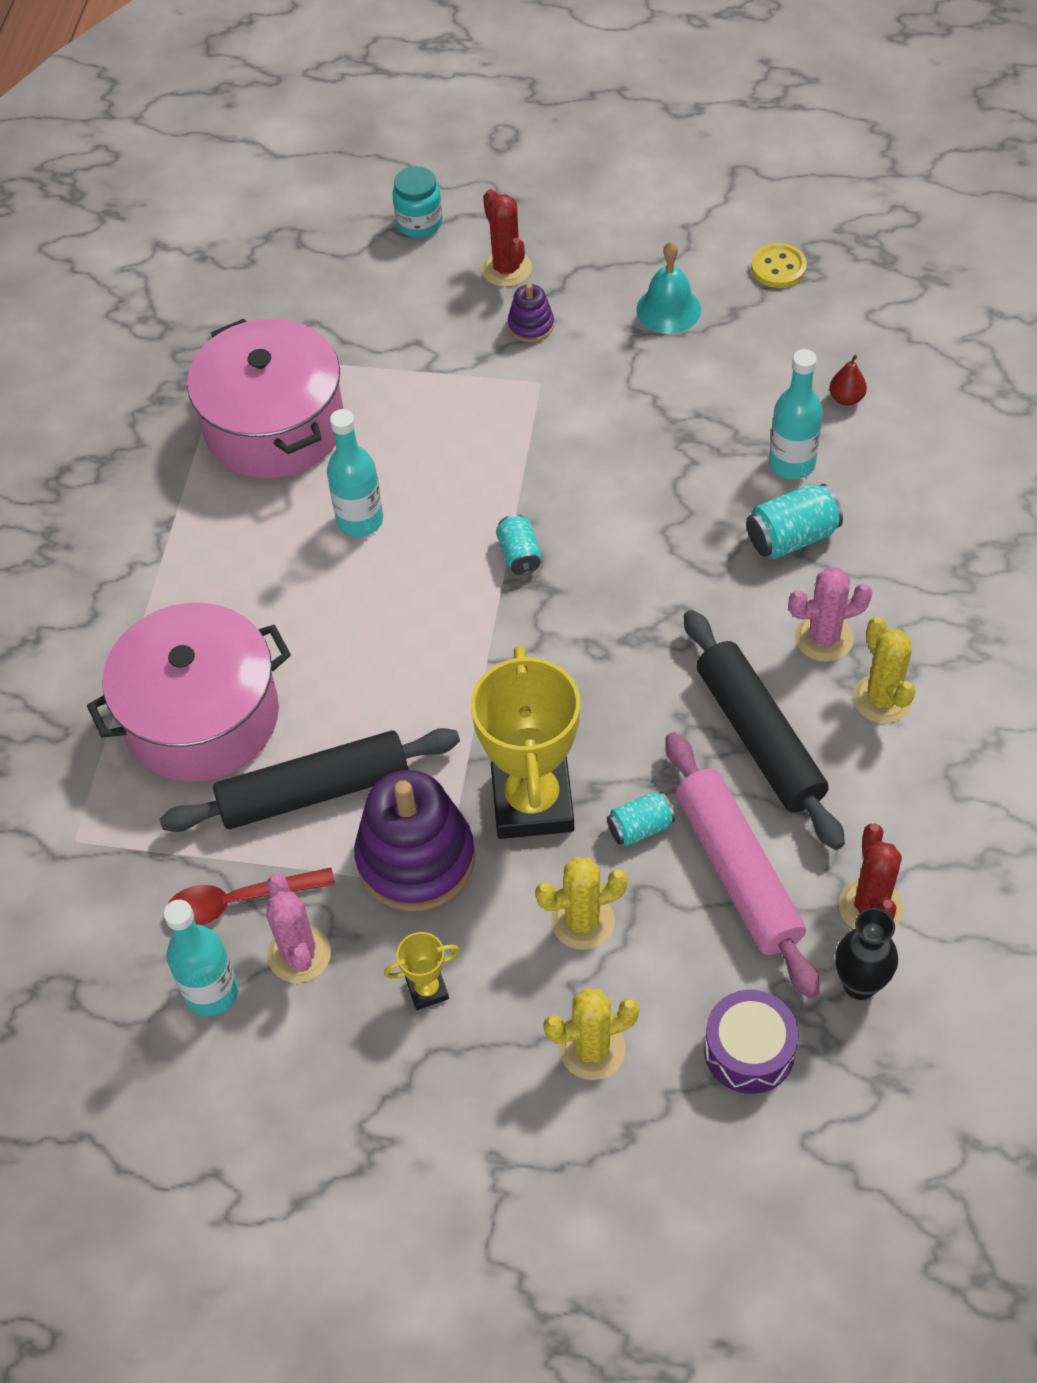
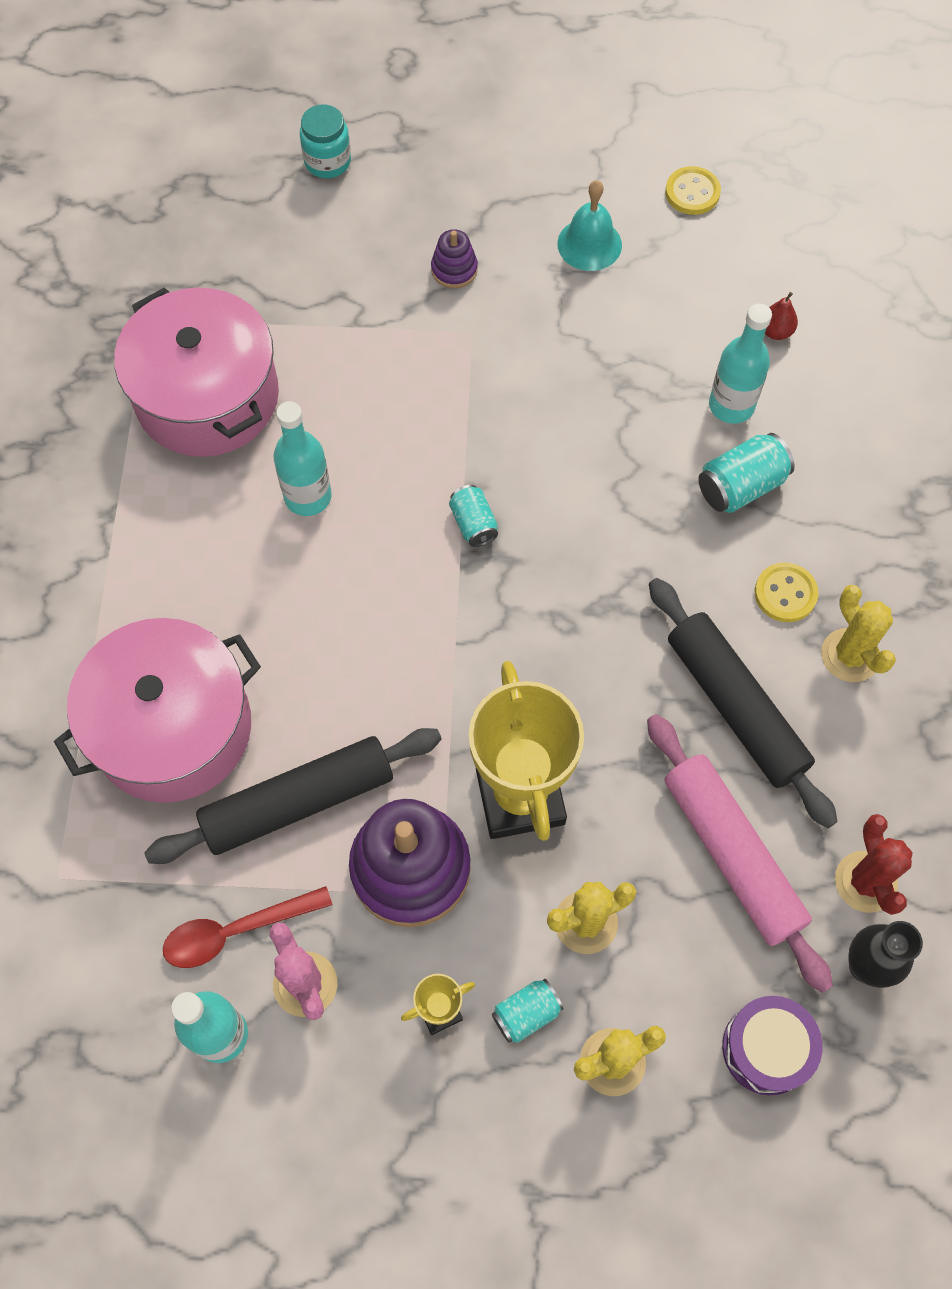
camera: 10 degrees left, 10 degrees up
red cactus [481,189,532,287] -> none
turquoise can [607,792,675,846] -> turquoise can moved to [492,979,564,1043]
pink cactus [788,567,873,662] -> yellow button [755,562,818,622]

